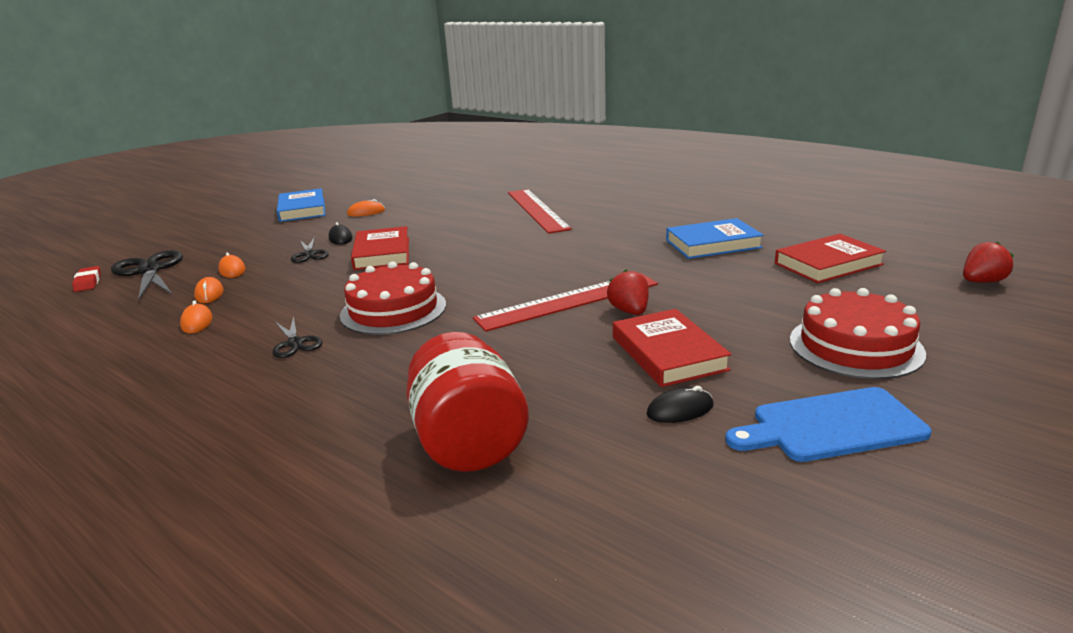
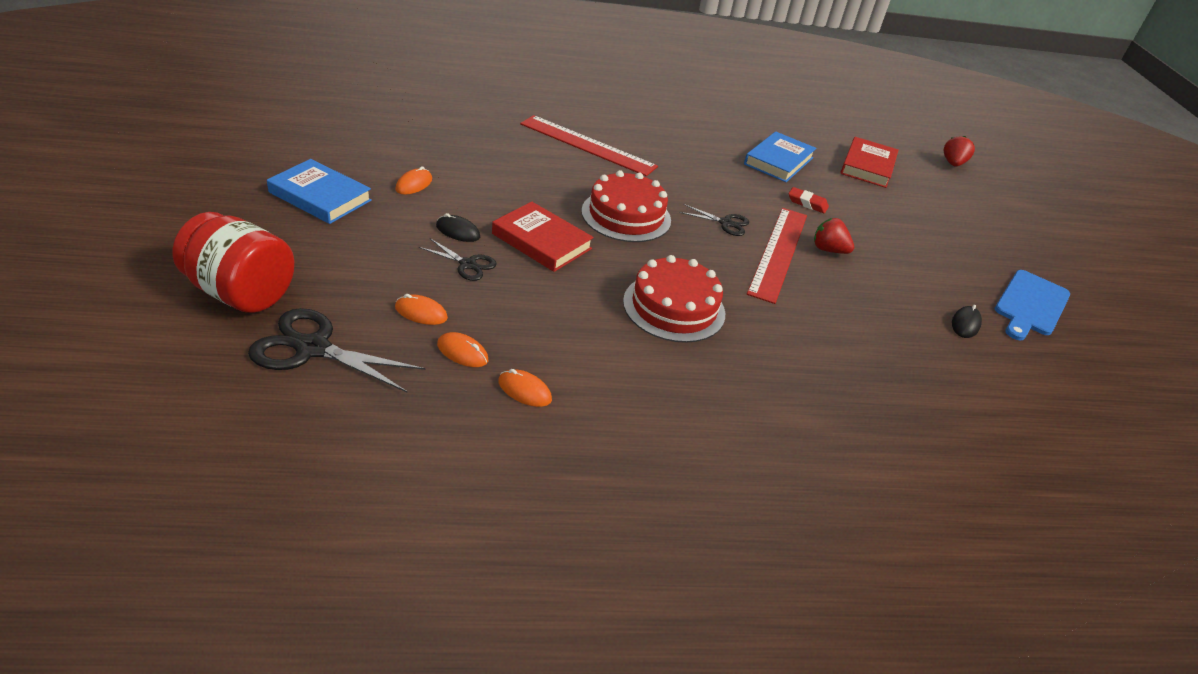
camera: 50 degrees left, 15 degrees up
red eraser [72,266,101,292] -> red eraser moved to [789,187,829,213]
black scissors [272,316,323,358] -> black scissors moved to [679,204,749,236]
red jar [406,332,529,472] -> red jar moved to [172,212,294,313]
red book [613,309,732,387] -> none
red cake [790,288,926,379] -> red cake moved to [581,170,671,242]

